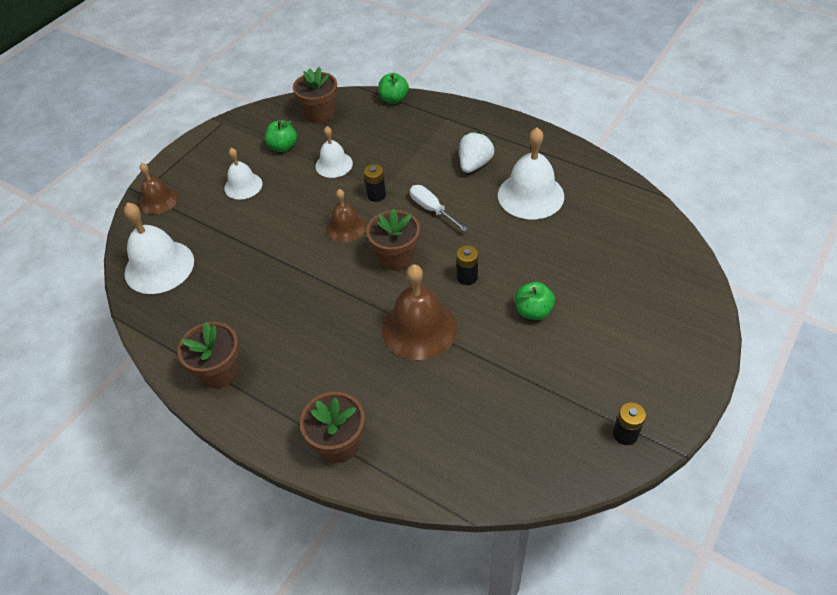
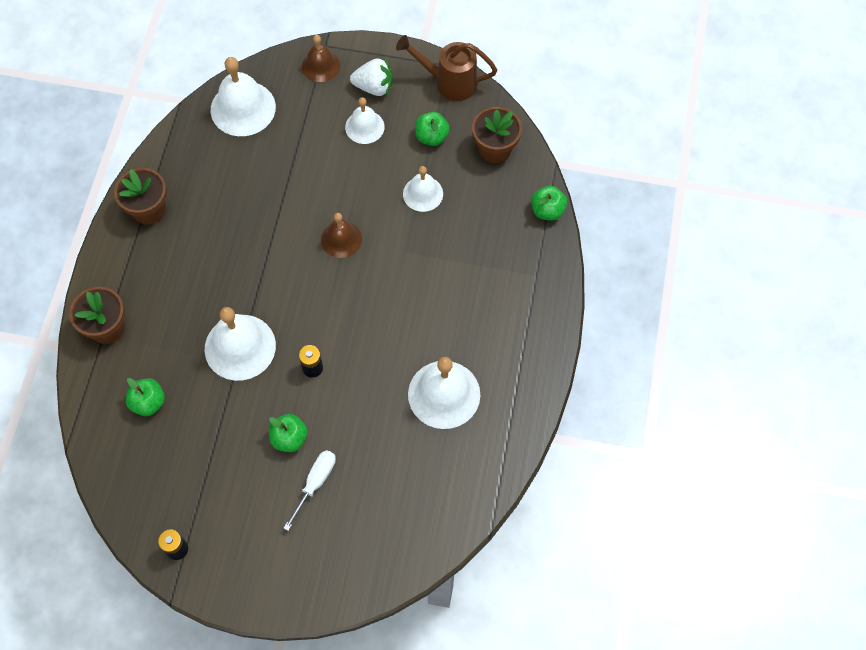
camera: 65 degrees right, 15 degrees up
black battery [364,164,386,202] -> none
brown flower pot [366,208,420,271] -> none
brown bell [382,264,457,360] -> white bell [205,307,276,381]
white screwdriver [410,185,468,232] -> white screwdriver moved to [283,450,336,531]
white strawberry [459,131,495,173] -> white strawberry moved to [350,58,392,96]
none -> green apple [126,378,165,416]
none -> brown watering can [396,35,497,101]

